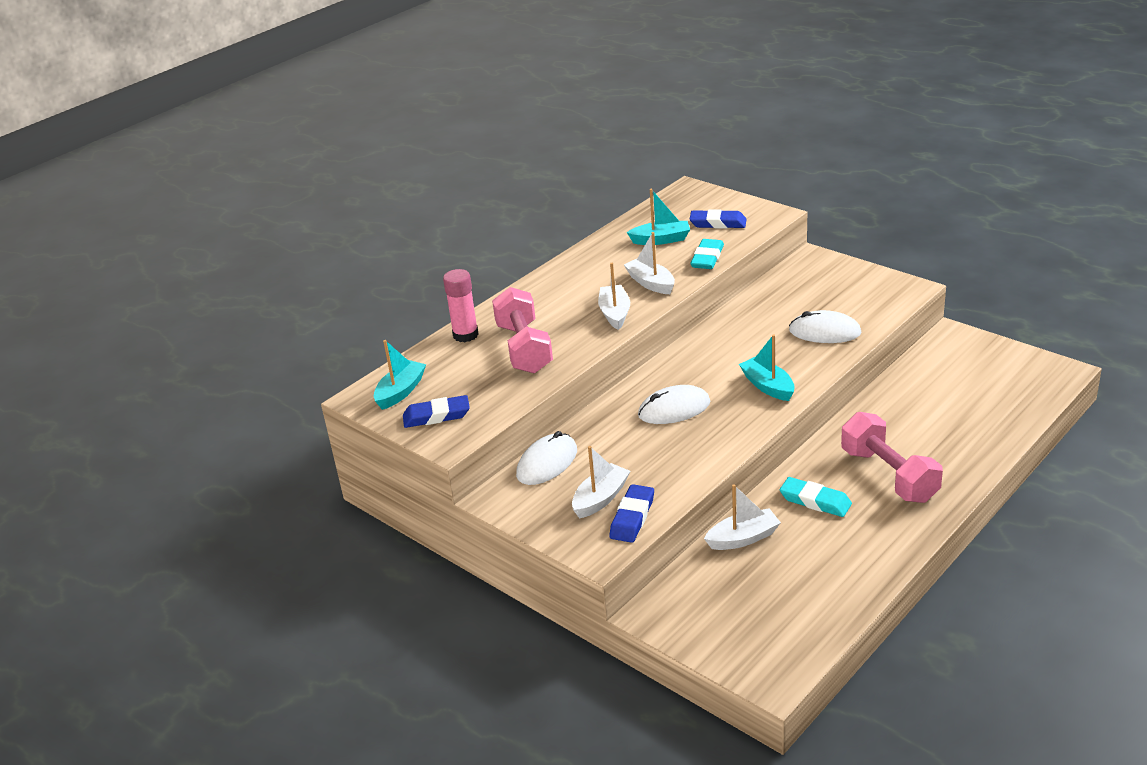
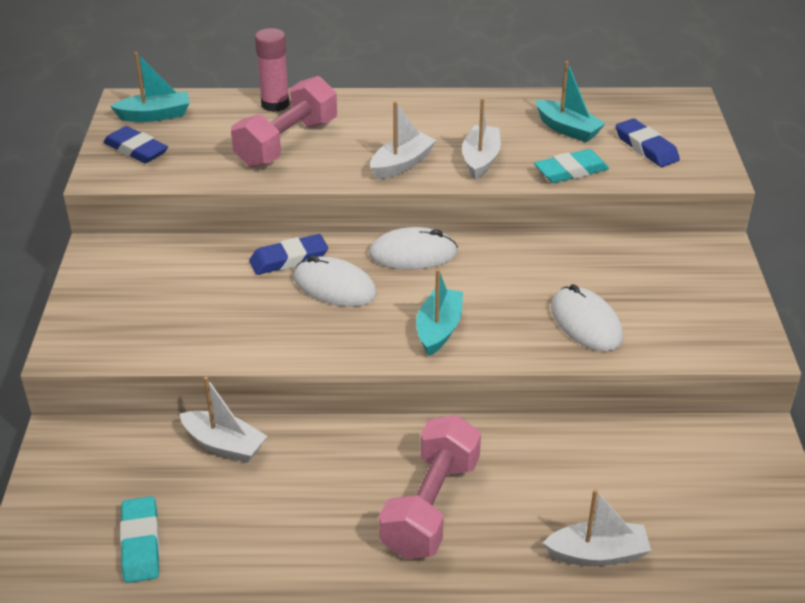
camera: 45 degrees right, 5 degrees up
white mouse [516,431,577,485] -> white mouse moved to [369,227,458,269]
white boat [572,446,630,519] -> white boat moved to [543,489,651,566]
blue eraser [609,484,654,543] -> blue eraser moved to [249,234,328,275]
turquoise eraser [780,477,852,517] -> turquoise eraser moved to [120,496,160,583]

